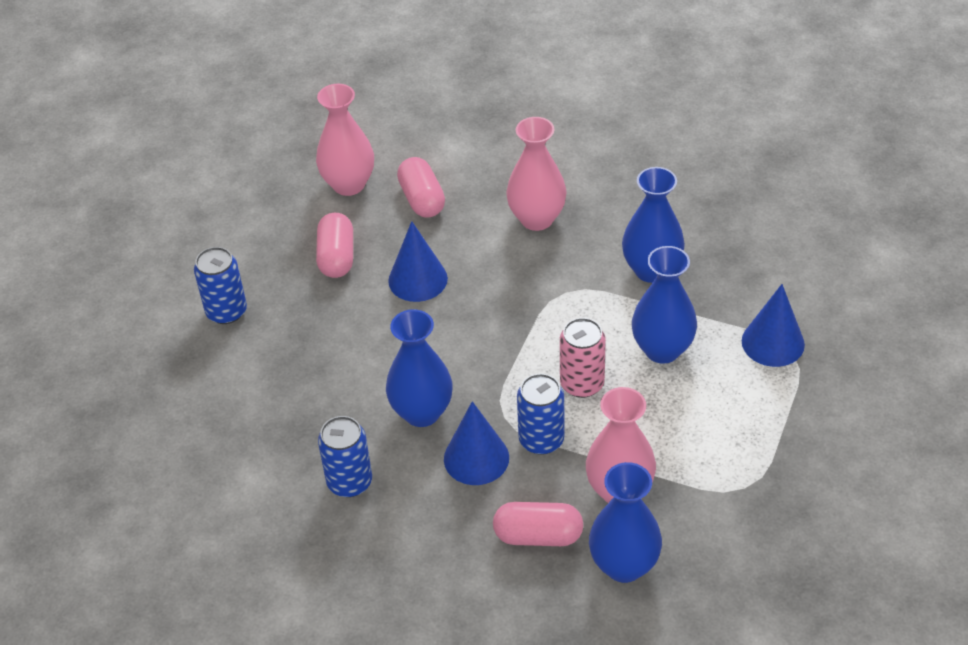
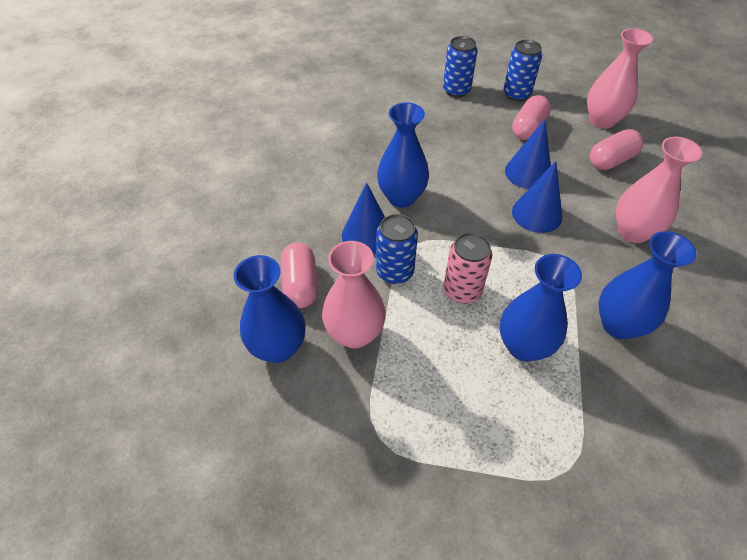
camera: 75 degrees right, 5 degrees up
pink capsule [316,213,353,278] -> pink capsule turned 45 degrees counterclockwise [512,95,551,140]
blue can [318,416,372,497] -> blue can moved to [503,40,542,101]
blue cone [742,284,805,367] -> blue cone moved to [512,161,562,233]

